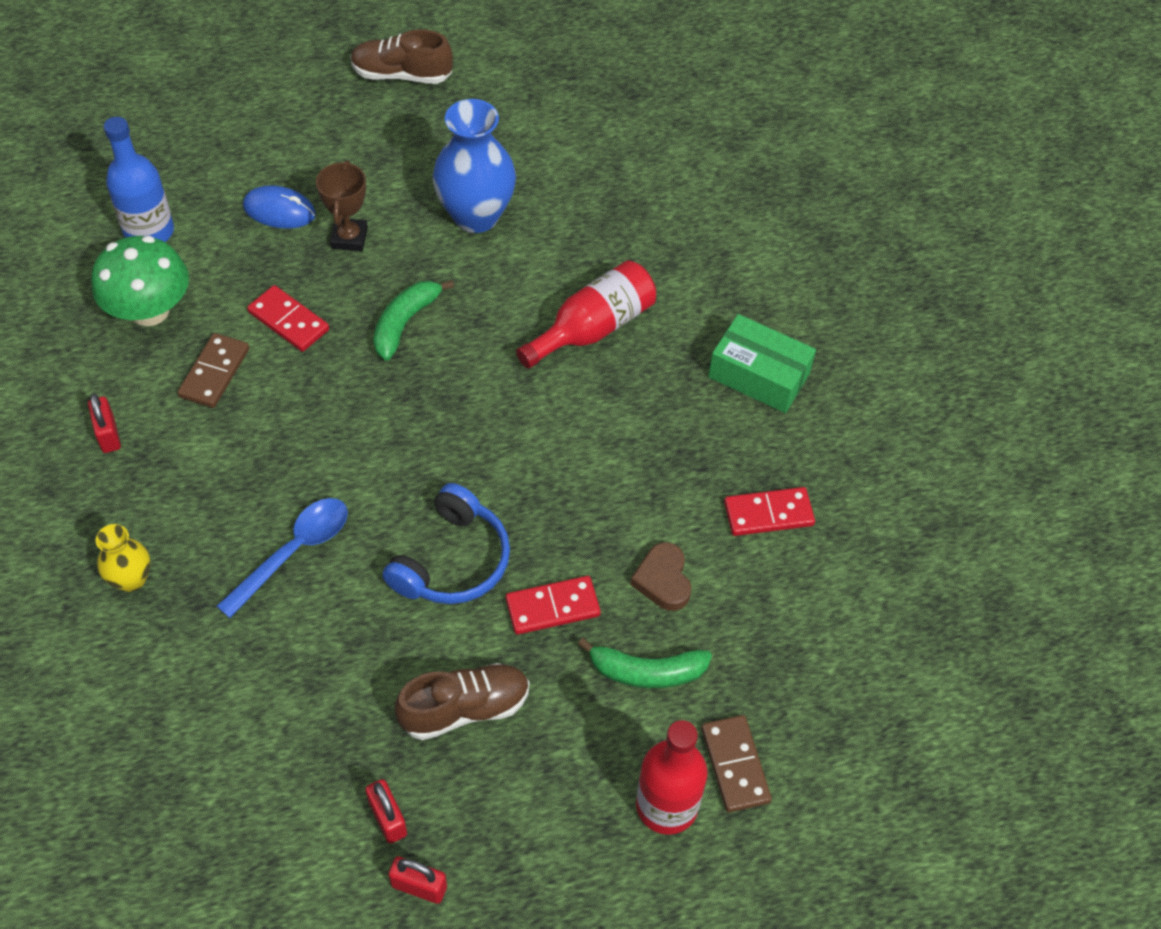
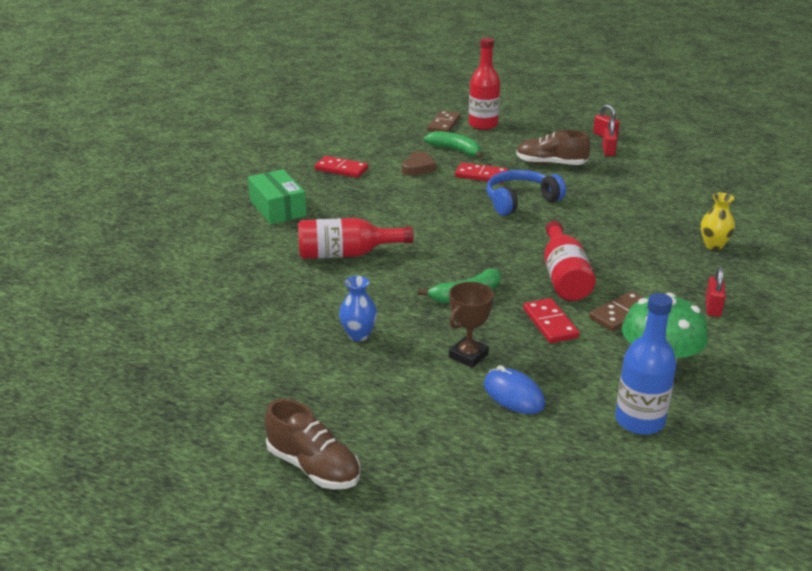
camera: 145 degrees left, 25 degrees down
blue spoon [217,498,348,618] -> none
blue vase [433,99,516,233] -> blue vase [339,276,377,341], size x0.53
none -> red bottle [544,221,596,301]

